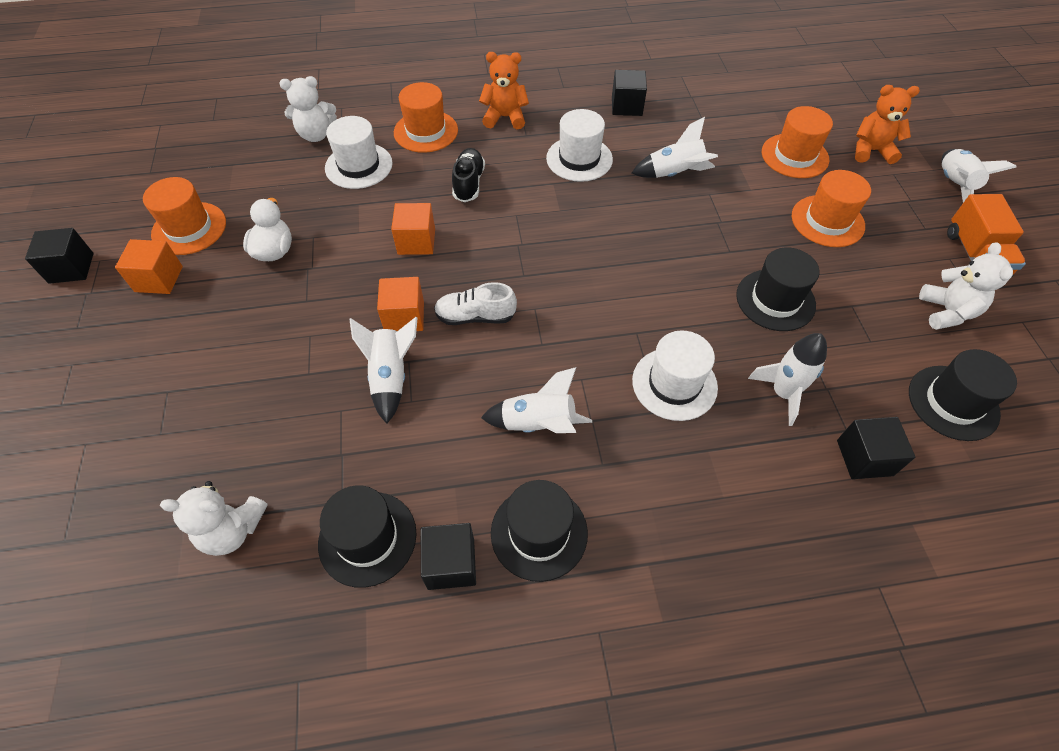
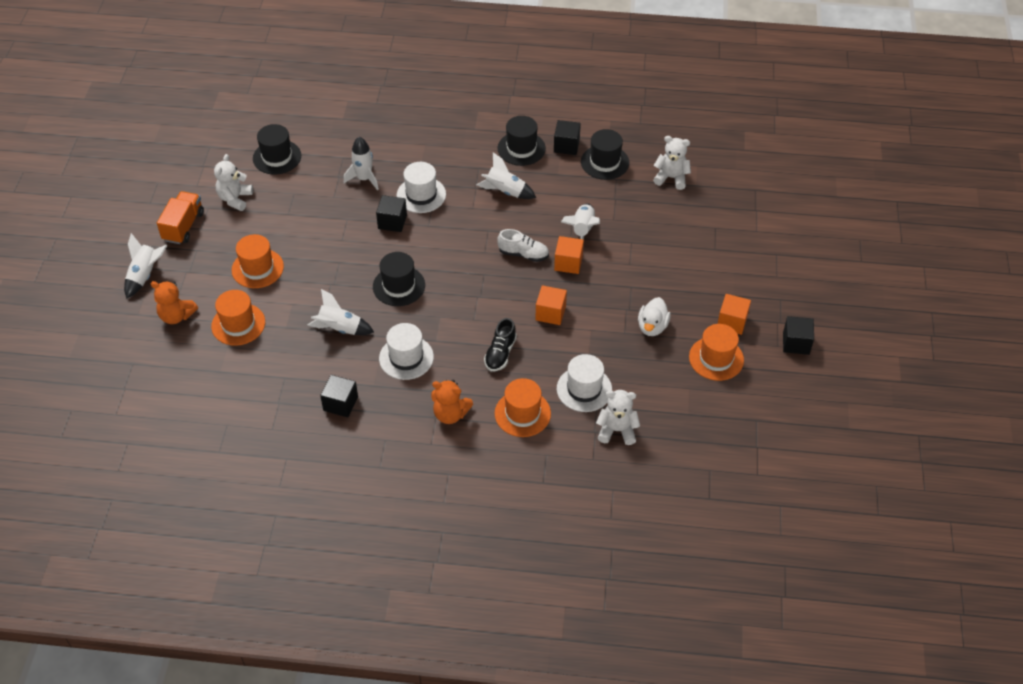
camera: 165 degrees left, 5 degrees down
black hat [736,247,819,331] -> black hat moved to [373,252,425,306]
black cube [837,417,915,479] -> black cube moved to [376,195,407,232]

